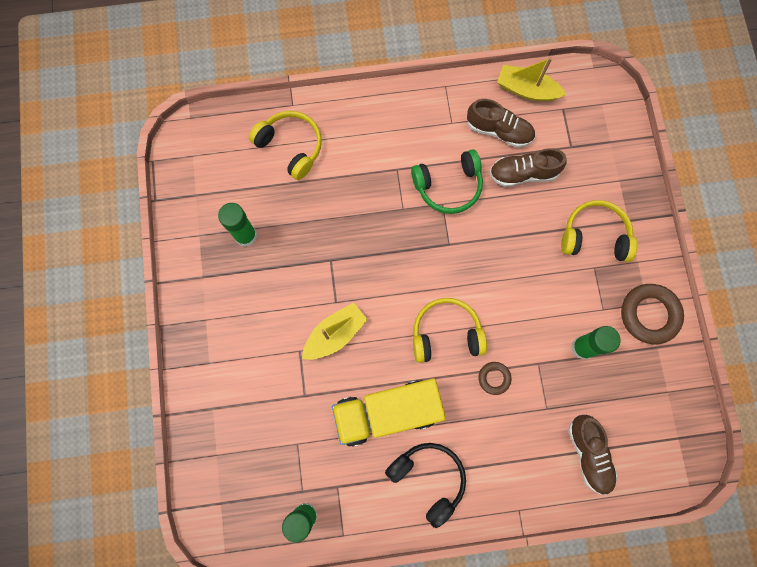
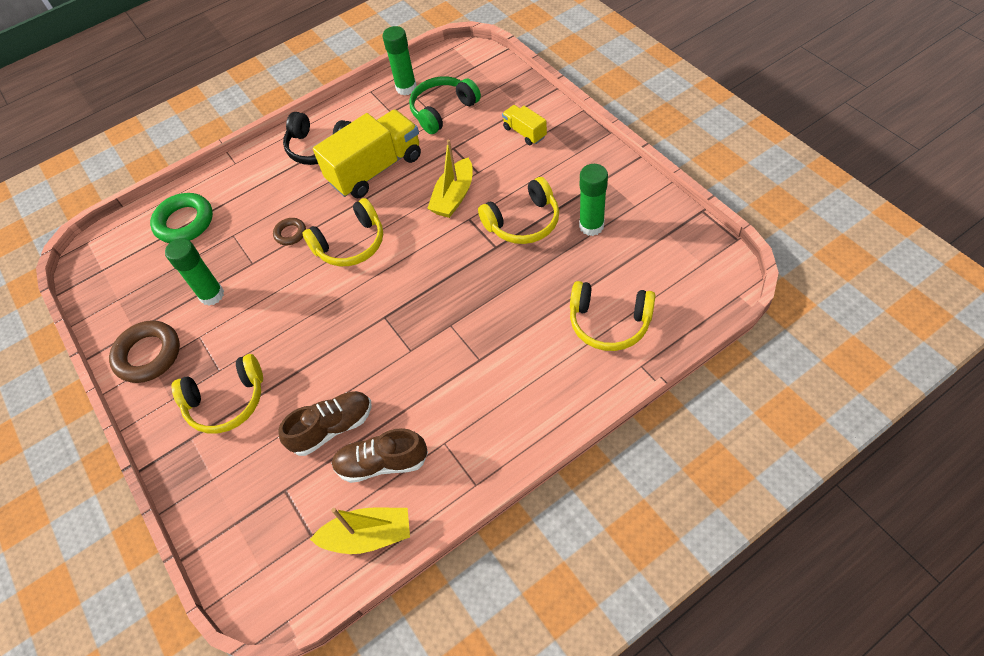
camera: 160 degrees right, 20 degrees down
green headphones [411,149,483,214] -> green headphones moved to [409,76,481,134]
brown shoe [568,415,618,495] -> green ring [150,193,213,243]
none -> yellow headphones [478,177,559,244]
none -> yellow truck [502,105,547,145]

